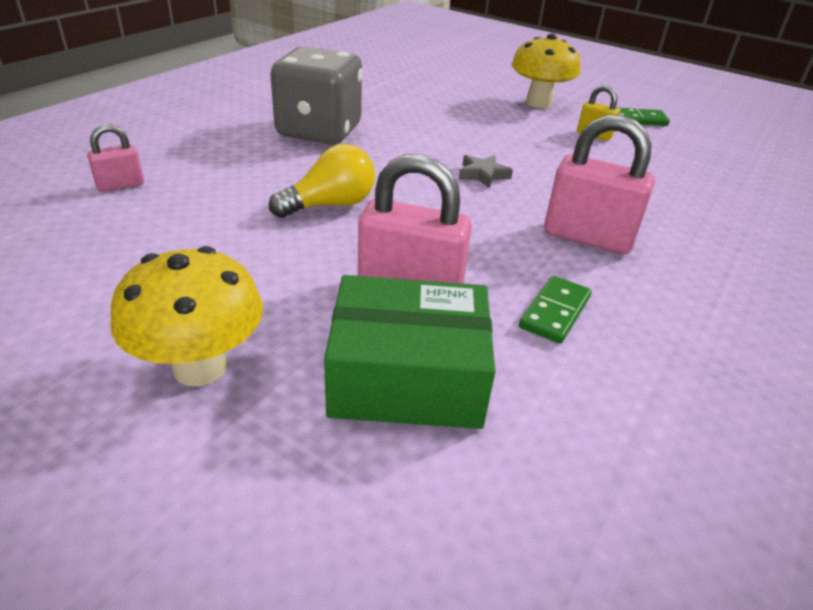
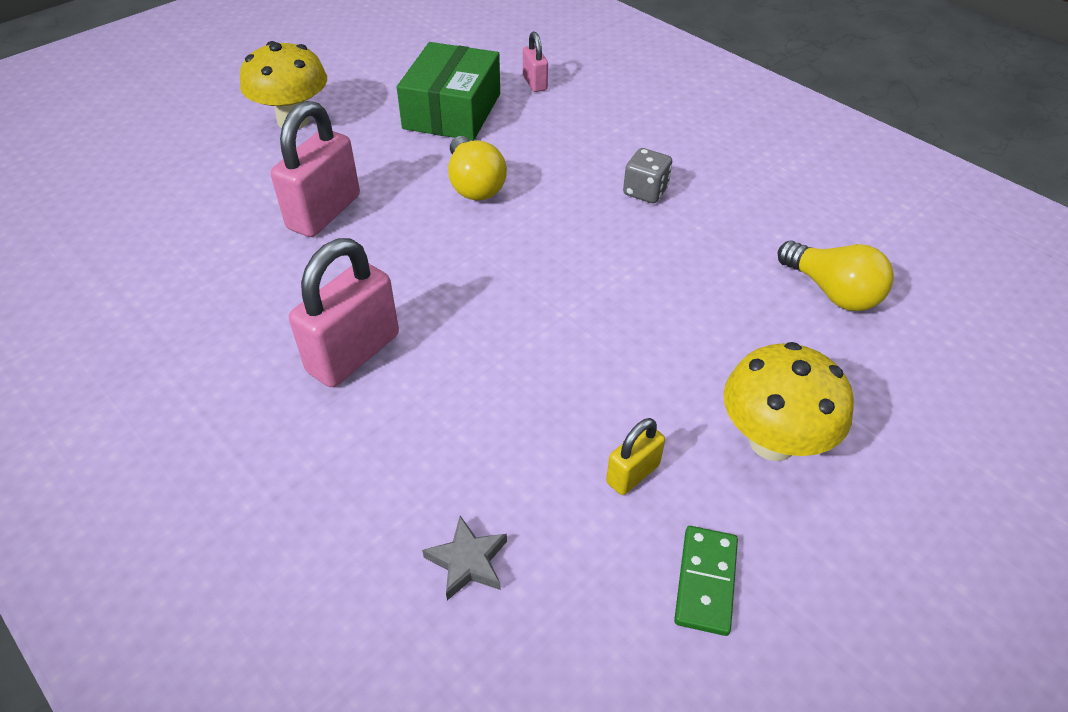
camera: 105 degrees right, 10 degrees up
grey dice [270,46,363,144] -> grey dice [623,148,672,203], size x0.45
green box [324,275,495,429] -> green box moved to [397,42,500,141]
grey star [459,155,513,189] -> grey star moved to [422,516,507,601]
green domino [519,276,591,344] -> none
none -> yellow light bulb [778,241,894,311]

